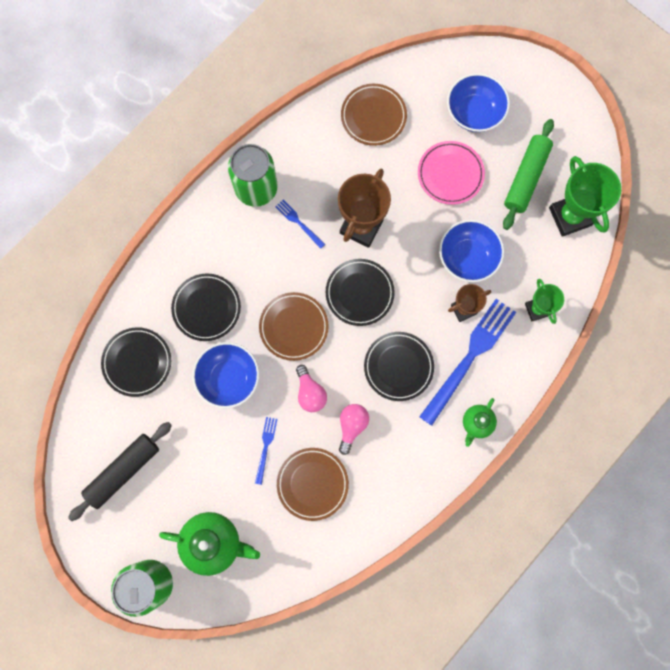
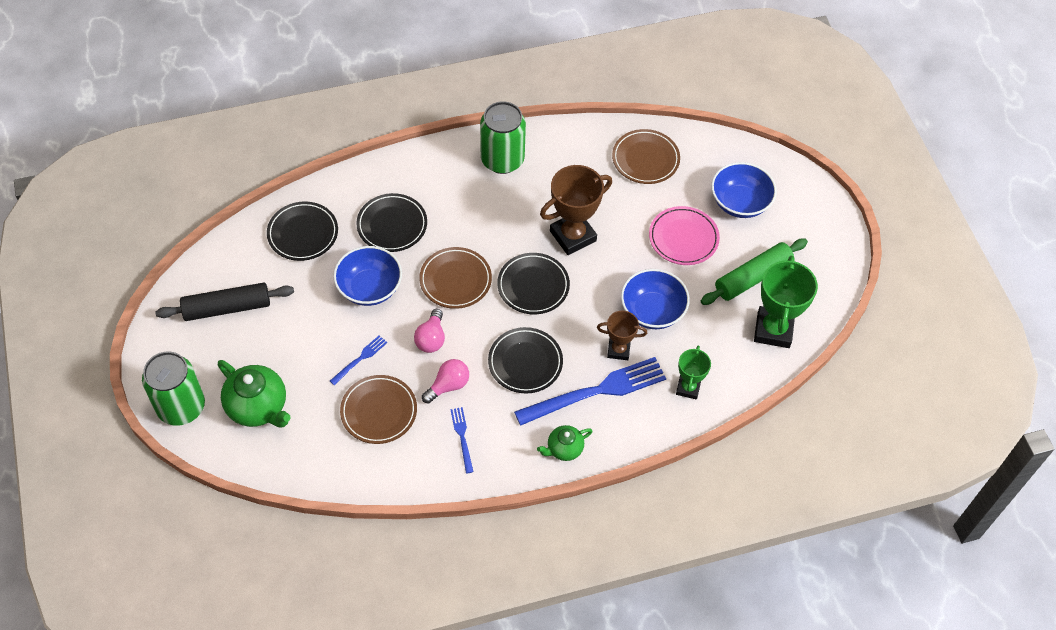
camera: 30 degrees right, 20 degrees down
blue fork [275,200,325,249] -> blue fork moved to [450,407,474,473]

